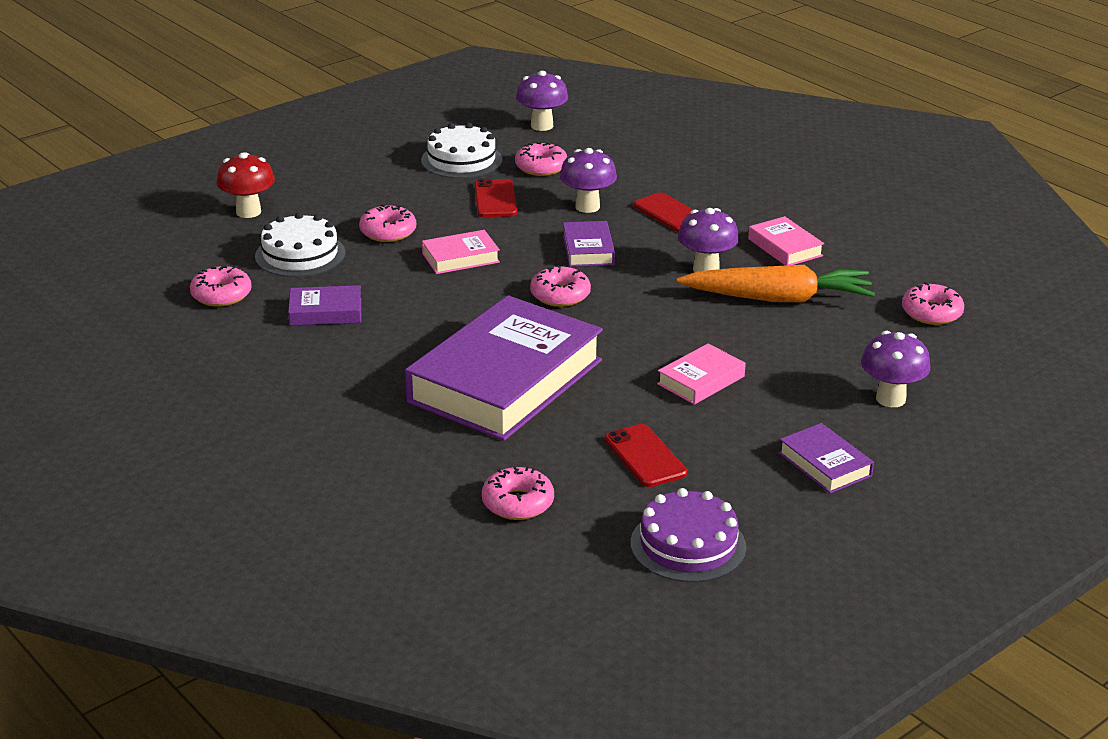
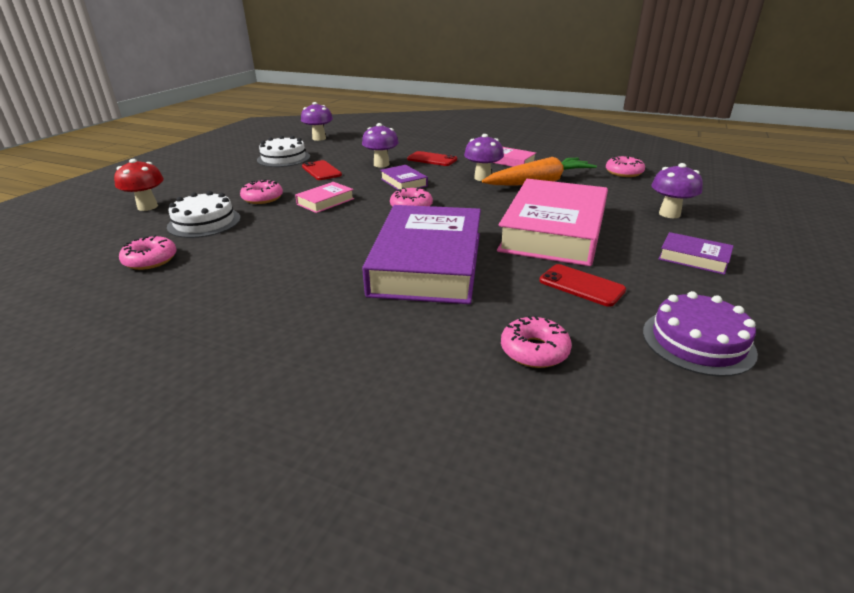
camera: 25 degrees left, 0 degrees up
purple book [288,285,361,326] -> none
pink donut [515,142,567,176] -> none
pink book [657,343,746,405] -> pink book [497,179,608,266], size x2.32

